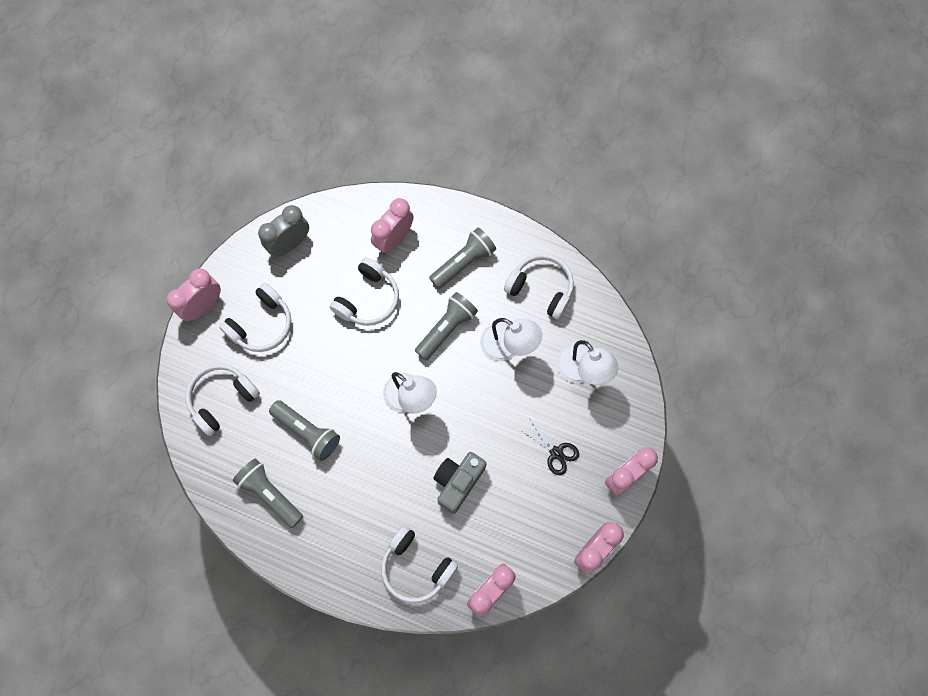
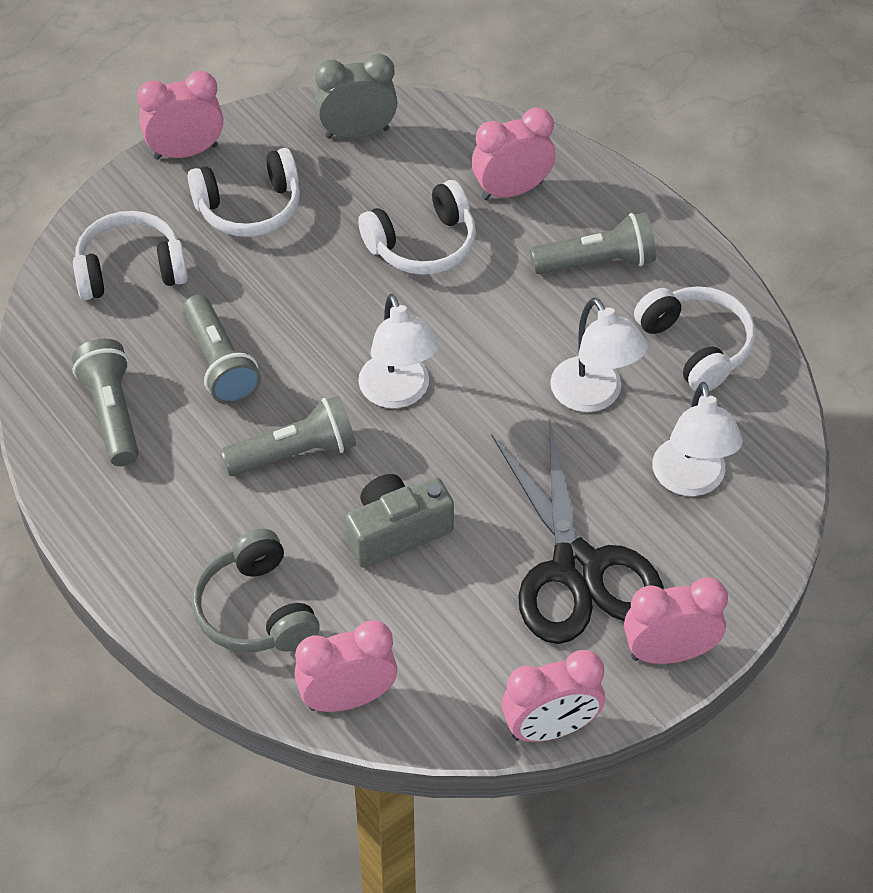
camera: 30 degrees right, 20 degrees down
white headphones [381,525,458,603] -> grey headphones [192,529,320,652]
grey flashlight [415,292,478,360] -> grey flashlight moved to [221,395,356,476]
black scissors [519,418,579,475] -> black scissors [491,418,664,644], size x2.28

